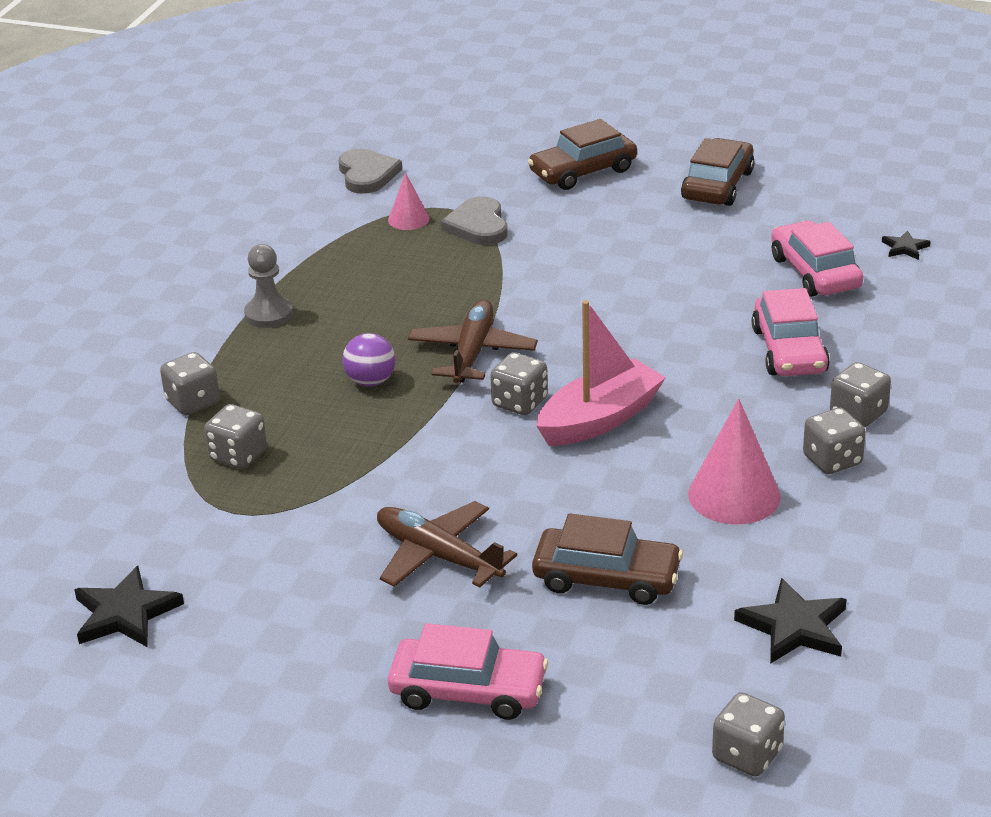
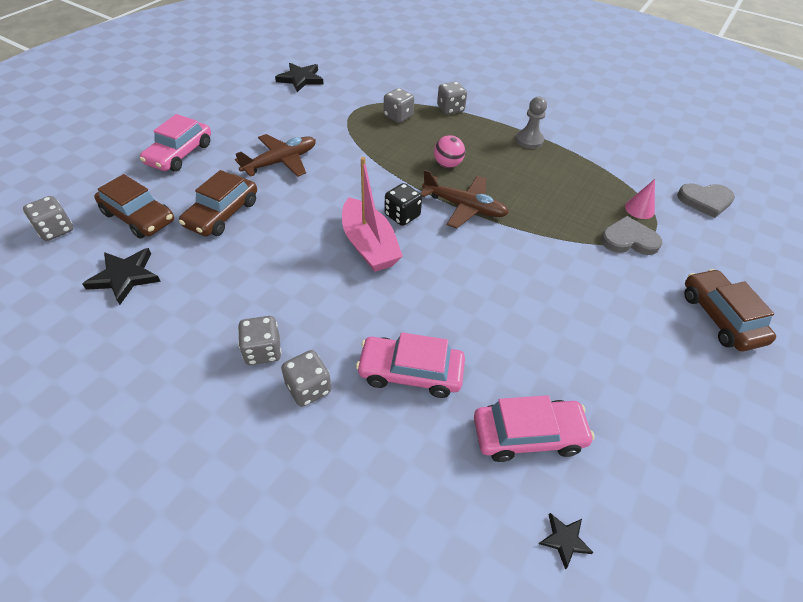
camera: 100 degrees right, 15 degrees up
purple ball [342,333,395,386] -> pink ball [434,135,465,168]
grey dice [490,352,548,415] -> black dice [384,183,422,226]
brown car [681,138,755,206] -> brown car moved to [94,174,174,239]
pink cone [688,399,781,524] -> none

